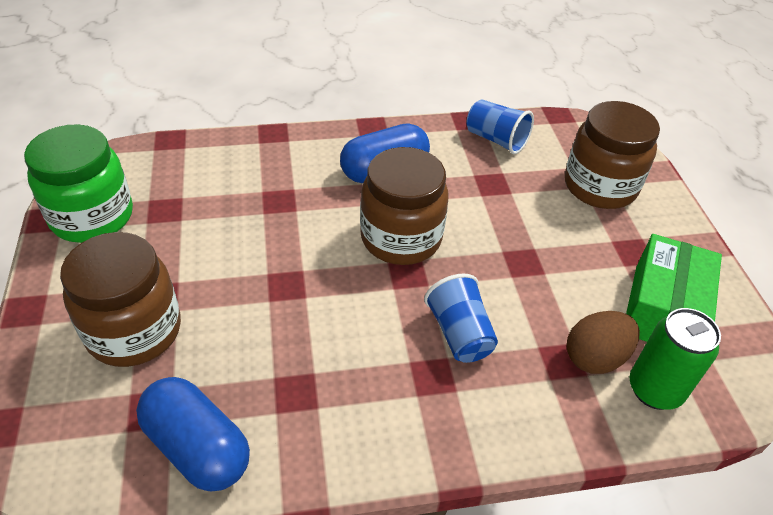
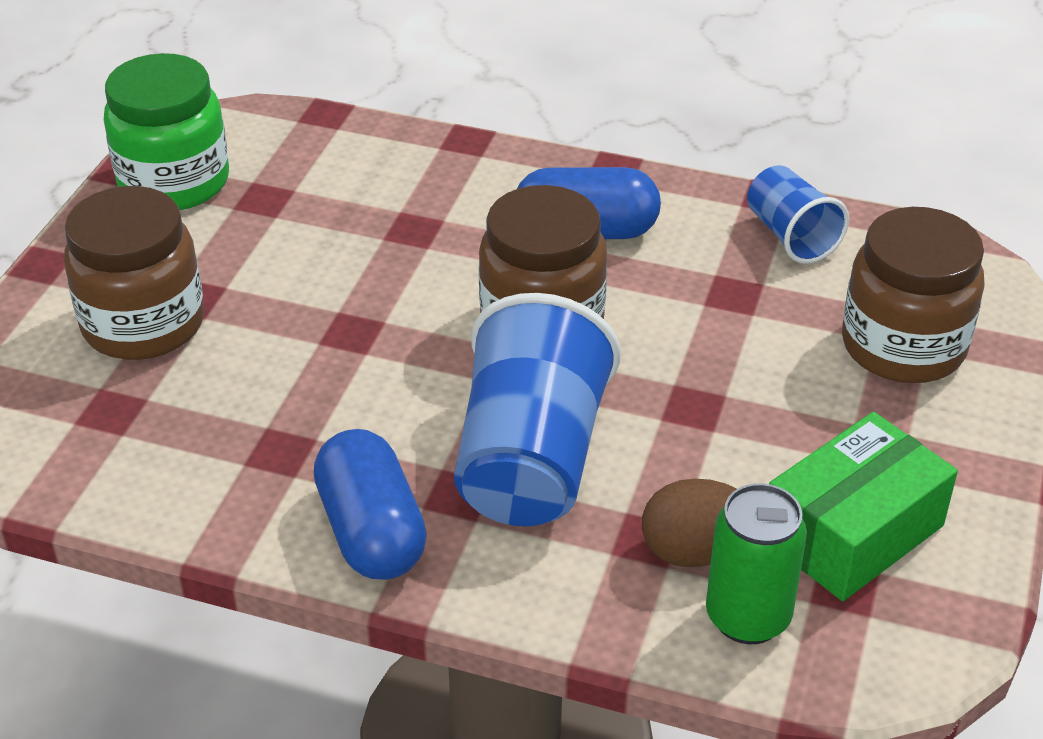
camera: 30 degrees right, 5 degrees down
blue capsule [136,377,250,491] -> blue capsule moved to [313,429,427,580]
blue cup [424,273,498,363] -> blue cup [454,293,621,526], size x1.81

